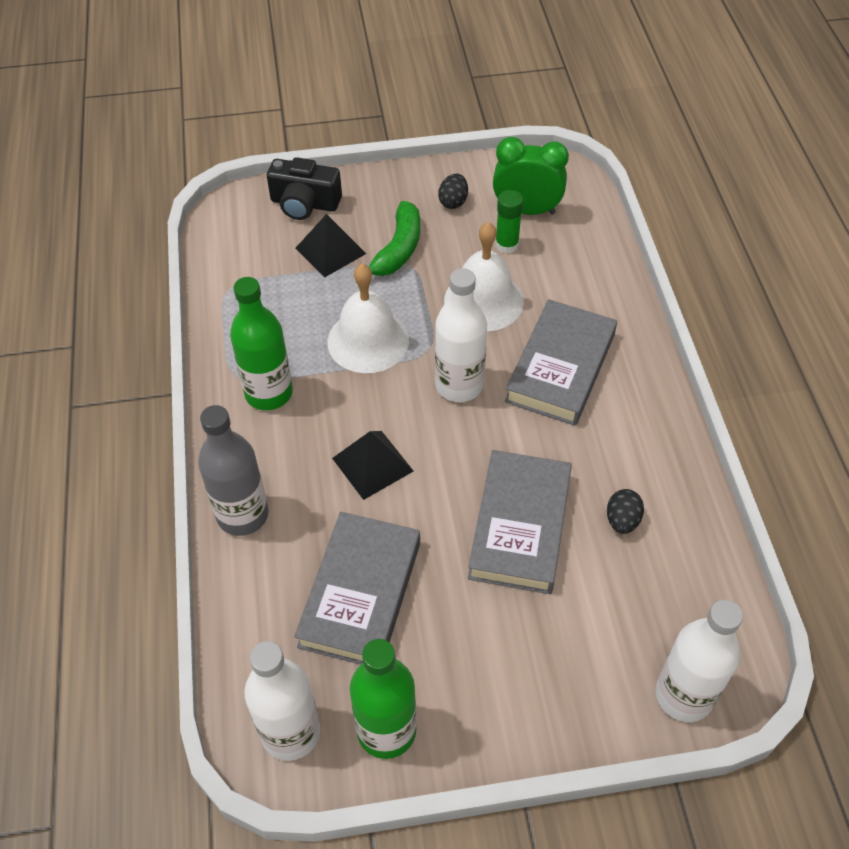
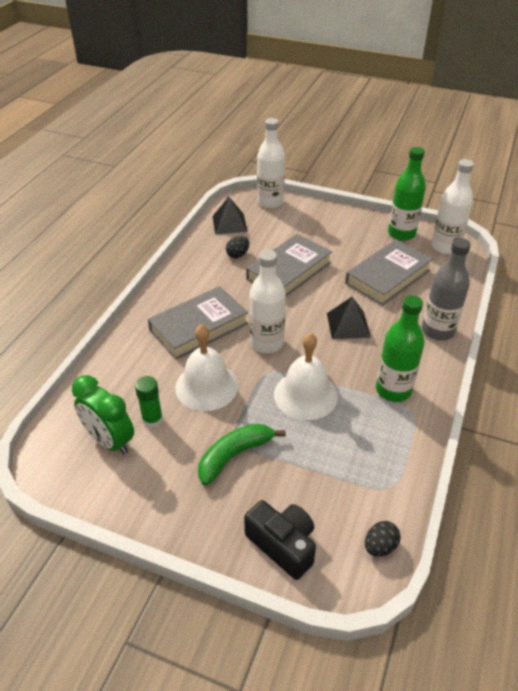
camera: 150 degrees left, 10 degrees down
black pyramid [295,214,366,277] -> black pyramid moved to [213,197,248,234]
black egg [438,174,468,209] -> black egg moved to [365,521,401,557]

